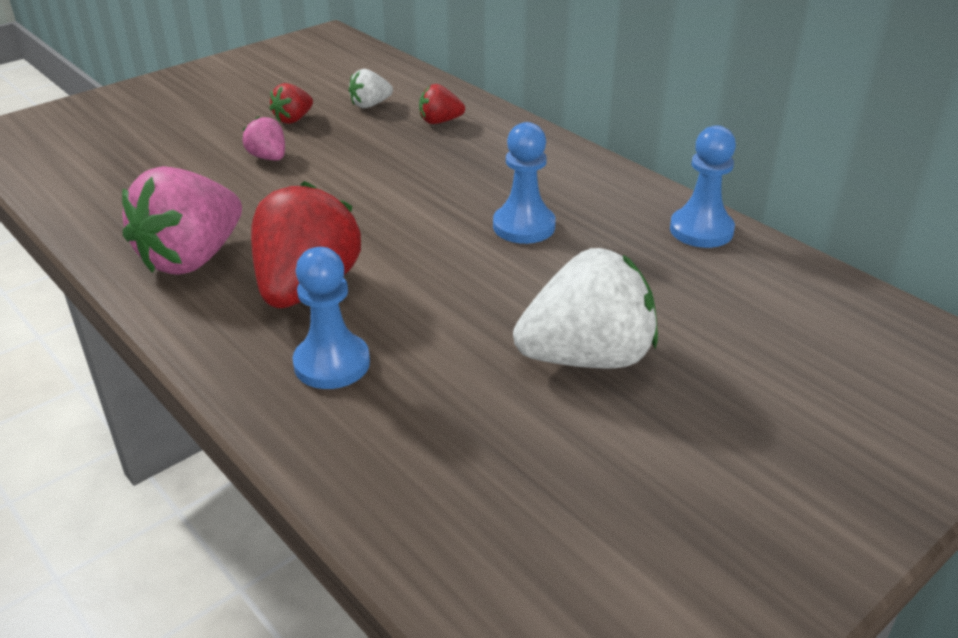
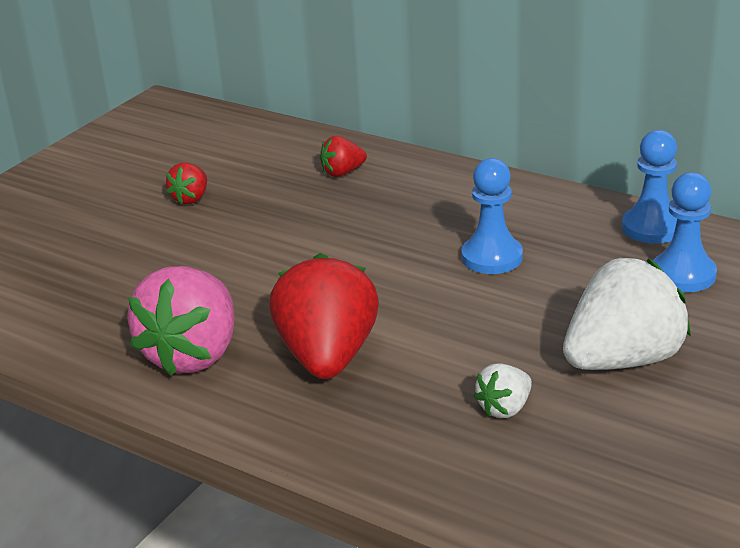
camera: 15 degrees left, 5 degrees down
pink strawberry [242,116,285,161] -> none
blue pawn [293,247,370,389] -> blue pawn moved to [653,172,717,292]
white strawberry [349,69,393,108] -> white strawberry moved to [474,363,532,418]

